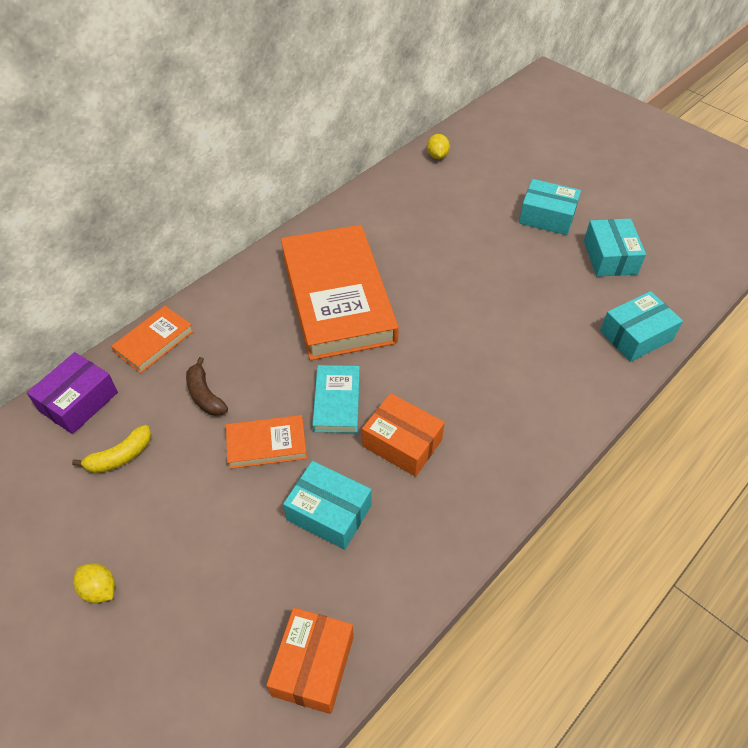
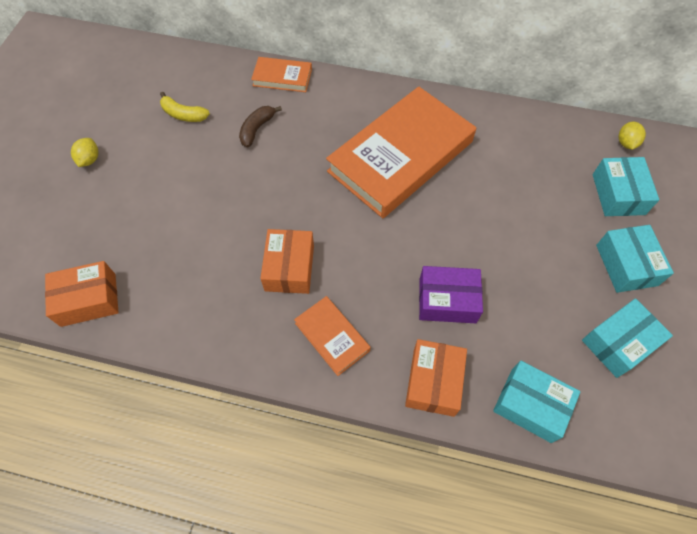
camera: 60 degrees right, 10 degrees up
purple box [27,352,118,434] -> purple box moved to [419,266,483,323]
orange book [226,415,307,469] -> orange book moved to [294,296,371,376]
turquoise box [283,461,371,550] -> turquoise box moved to [593,157,659,216]
turquoise book [312,365,360,433] -> none
yellow lemon [427,134,450,159] -> yellow lemon turned 45 degrees counterclockwise [618,121,646,150]
none -> orange box [405,339,467,417]

